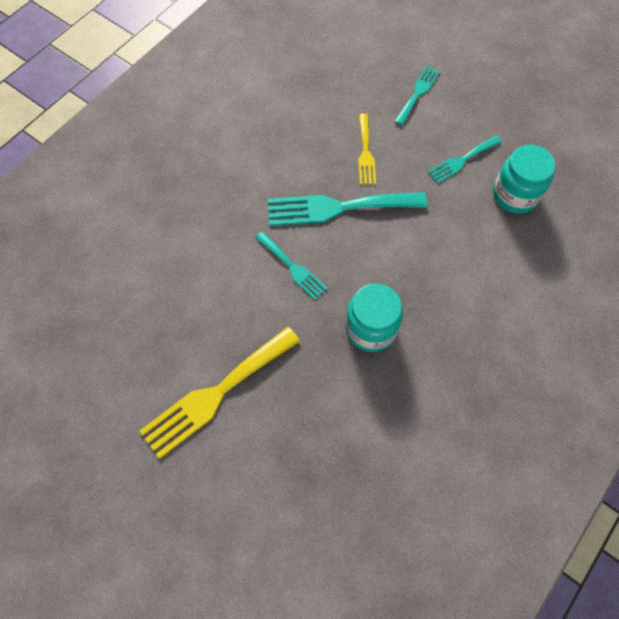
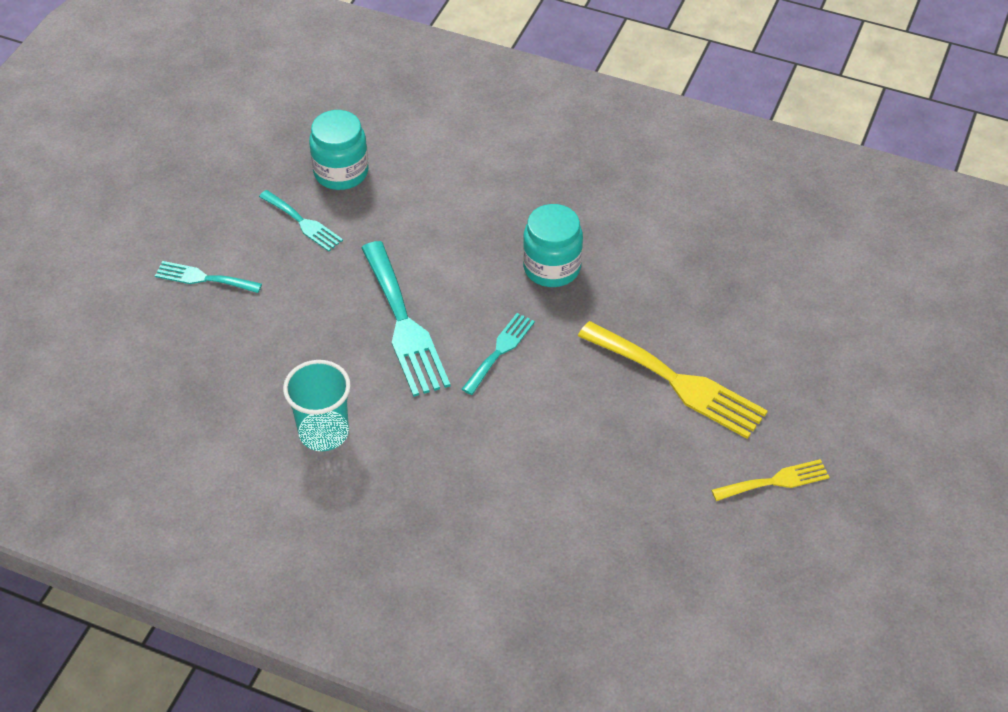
camera: 105 degrees left, 15 degrees down
yellow fork [358,114,376,185] -> yellow fork moved to [712,459,829,501]
none -> turquoise cup [283,360,351,451]

